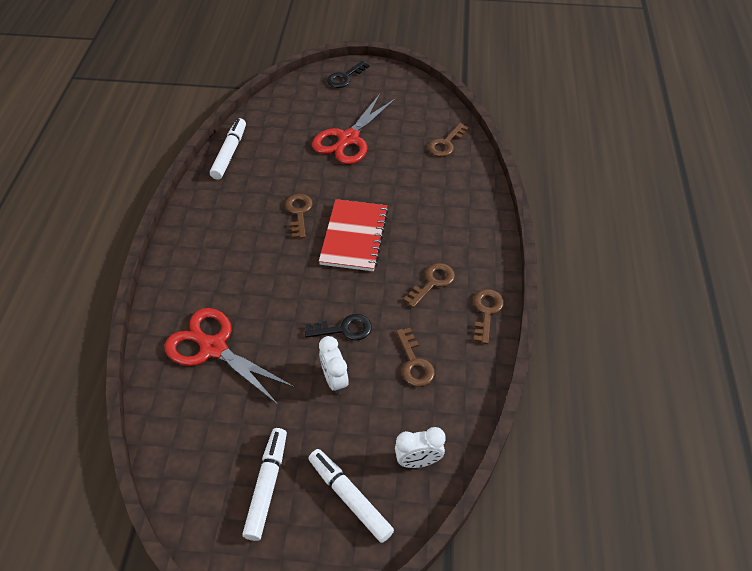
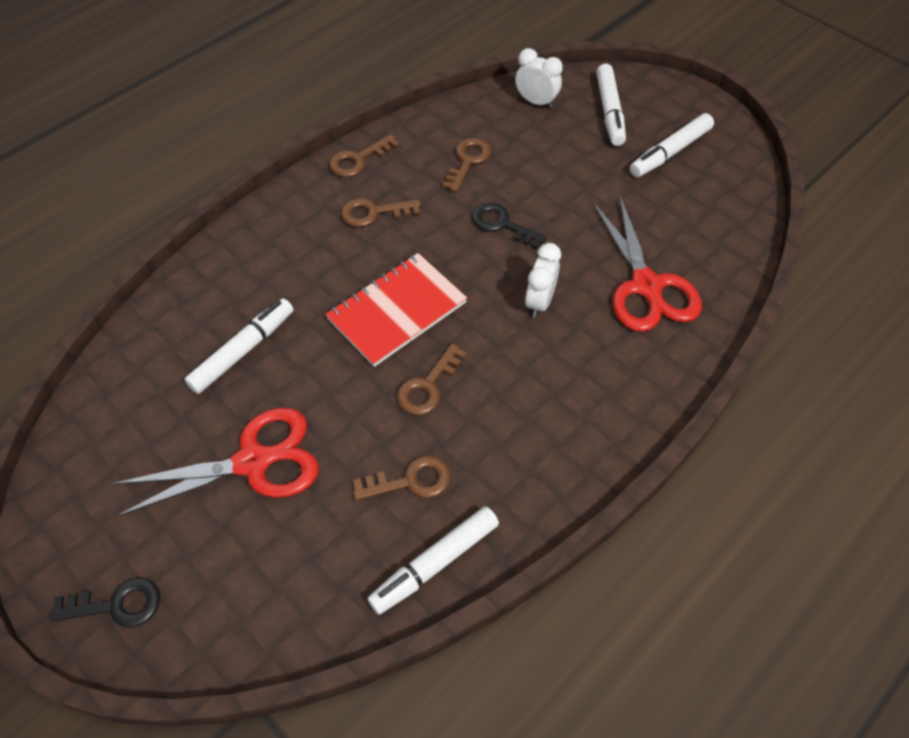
camera: 140 degrees left, 5 degrees up
white clock [319,336,349,395] -> white clock moved to [525,243,561,318]
brown key [428,123,469,157] -> brown key moved to [353,456,451,500]
none -> white marker [184,298,294,394]

